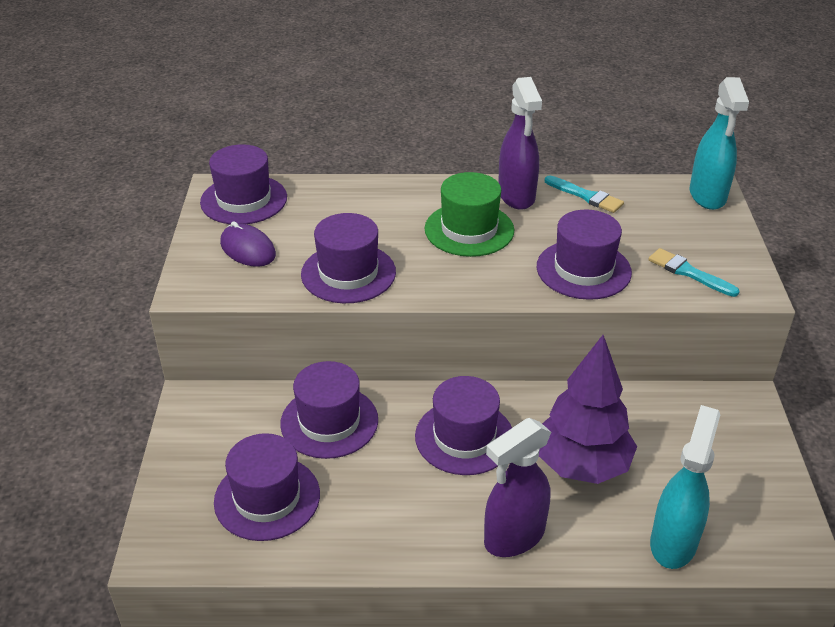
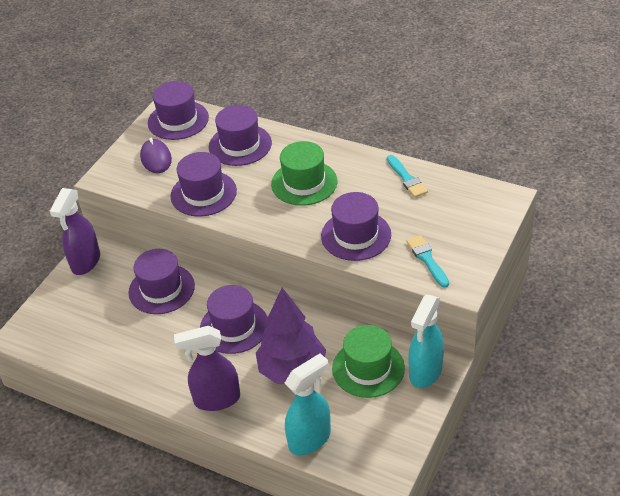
camera: 30 degrees right, 5 degrees up
purple hat [214,433,320,541] -> purple hat moved to [209,105,272,166]
purple spray bottle [498,77,542,210] -> purple spray bottle moved to [50,188,100,275]
turquoise spray bottle [690,77,749,210] -> turquoise spray bottle moved to [409,295,444,388]
none -> green hat [332,325,405,398]

